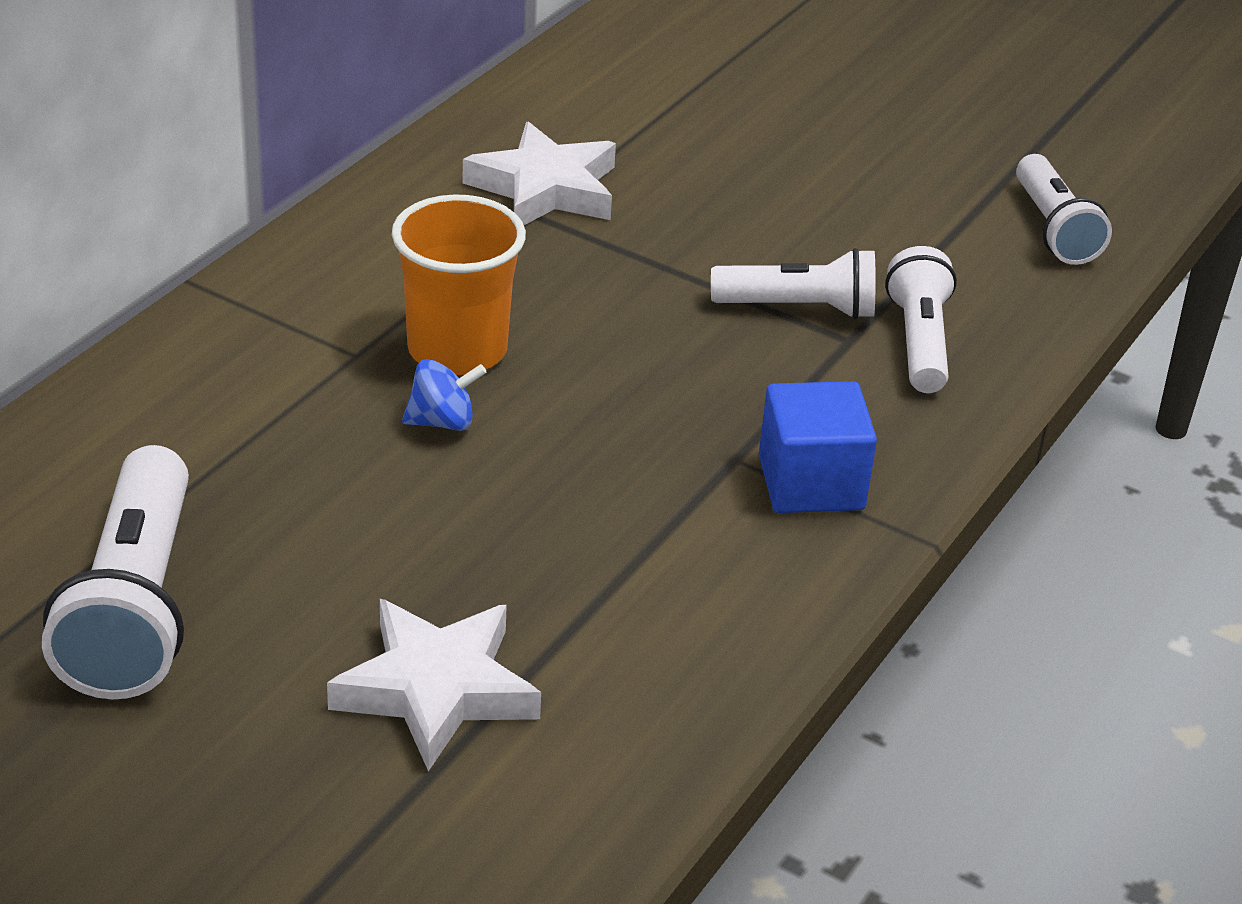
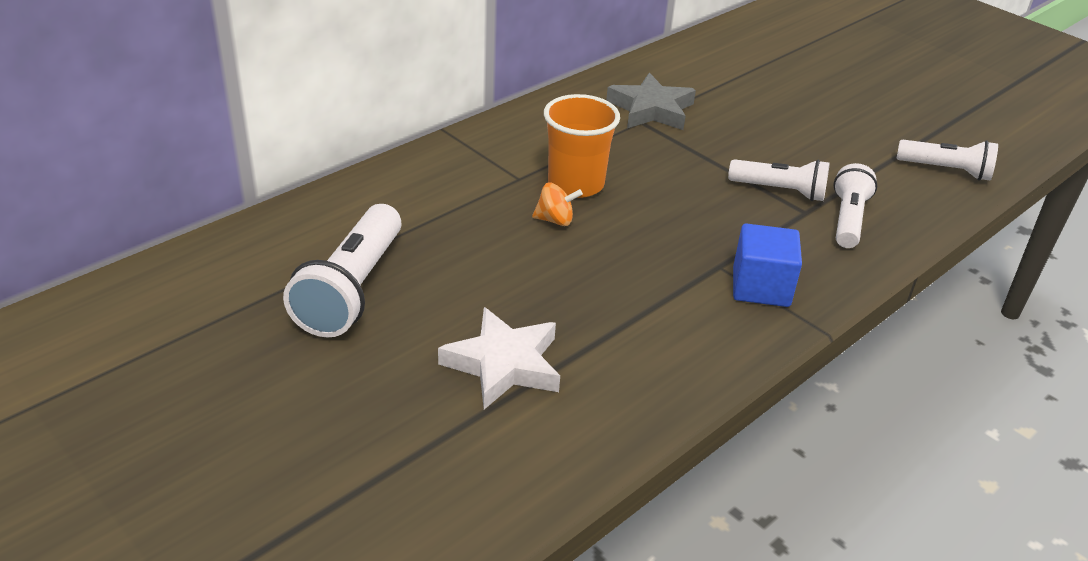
camera: 15 degrees right, 0 degrees up
blue spinning top [402,359,487,431] -> orange spinning top [532,183,583,226]
white star [463,121,616,225] -> grey star [606,73,696,130]
white flashlight [1016,154,1112,265] -> white flashlight turned 75 degrees counterclockwise [896,140,998,181]

